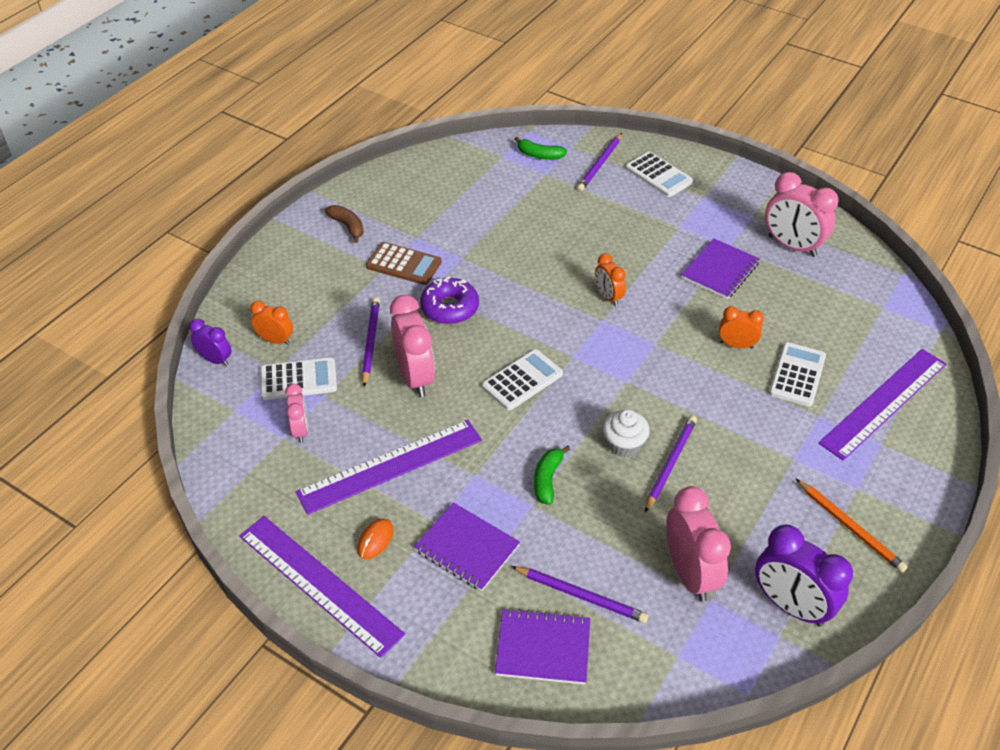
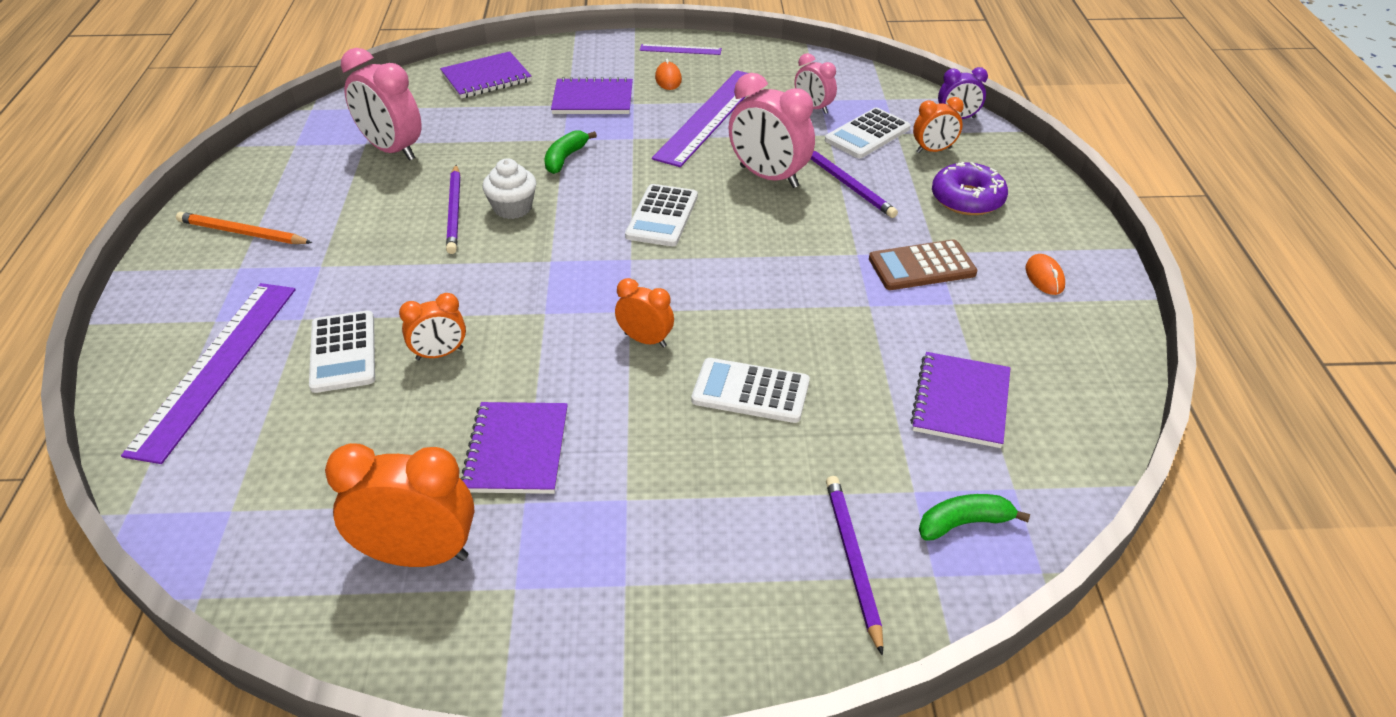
camera: 145 degrees right, 5 degrees down
purple ruler [239,516,405,658] -> purple ruler [640,44,722,55], size x0.47
brown banana [325,205,364,243] -> orange mouse [1026,254,1065,295]
purple donut [420,276,479,324] -> purple donut moved to [932,162,1008,215]
purple pencil [511,566,649,623] -> none
green banana [534,446,571,505] -> green banana turned 135 degrees counterclockwise [544,130,597,174]
white calculator [626,152,693,197] -> white calculator moved to [691,358,810,423]
purple clock [755,525,853,627] -> none
pink clock [765,172,839,257] -> orange clock [325,443,475,567]
none -> purple notebook [910,352,1010,448]

